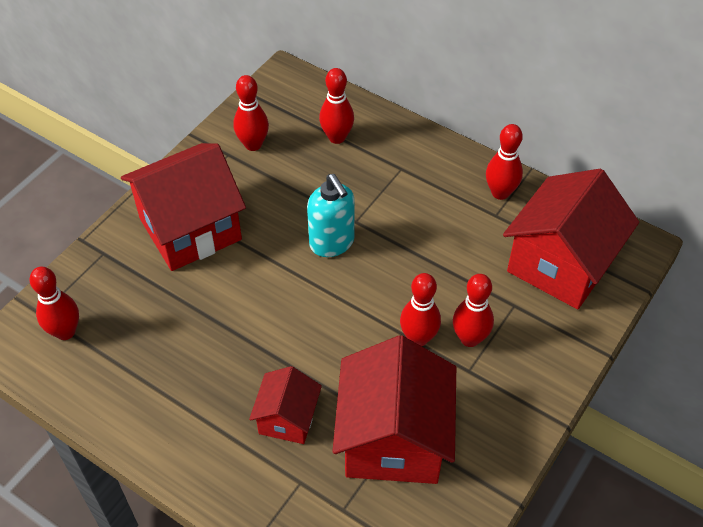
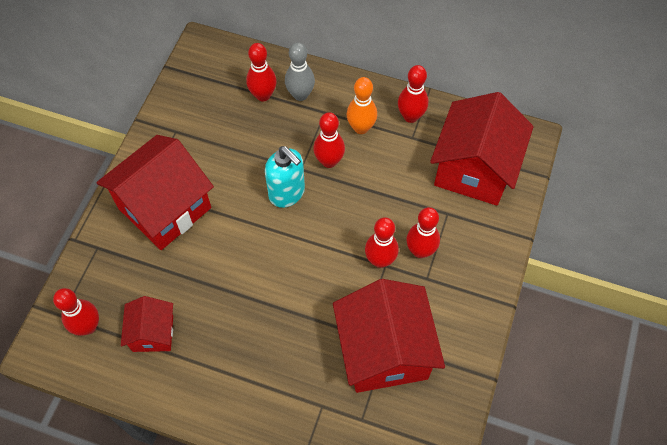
camera: 15 degrees left, 10 degrees up
red bowling pin [233,75,269,151] -> red bowling pin moved to [314,112,345,168]
red house [249,366,322,444] -> red house moved to [121,296,173,352]
none -> grey bowling pin [285,42,315,101]
none -> orange bowling pin [347,77,377,134]

